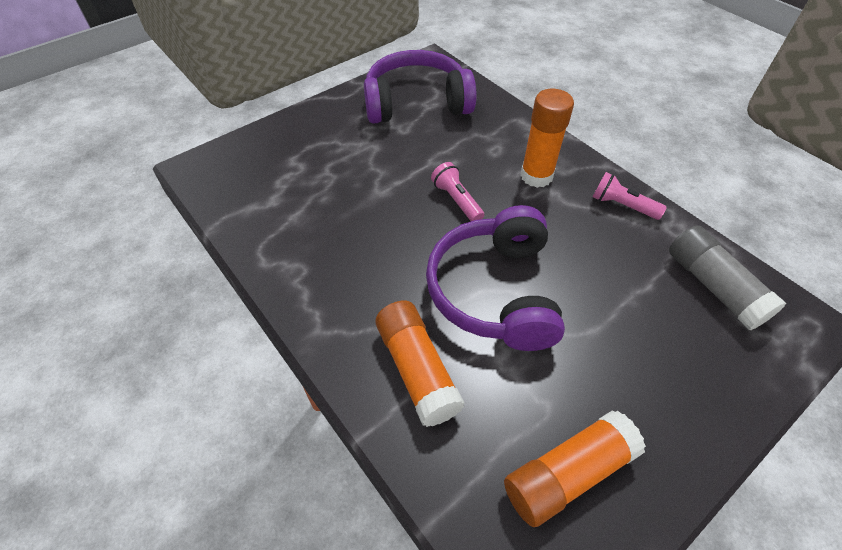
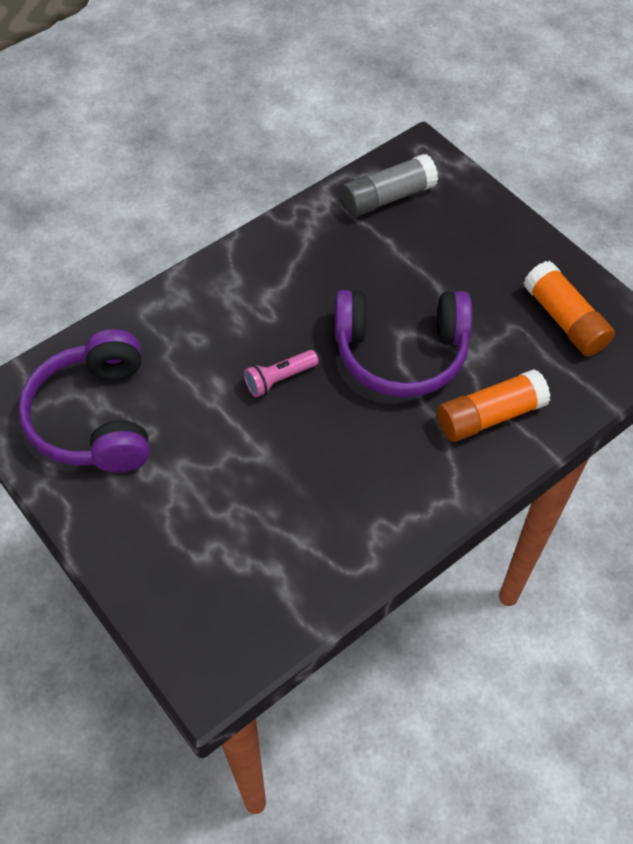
camera: 90 degrees left, 5 degrees up
orange glue stick [520,89,574,188] -> none
pink flashlight [593,172,667,220] -> none

